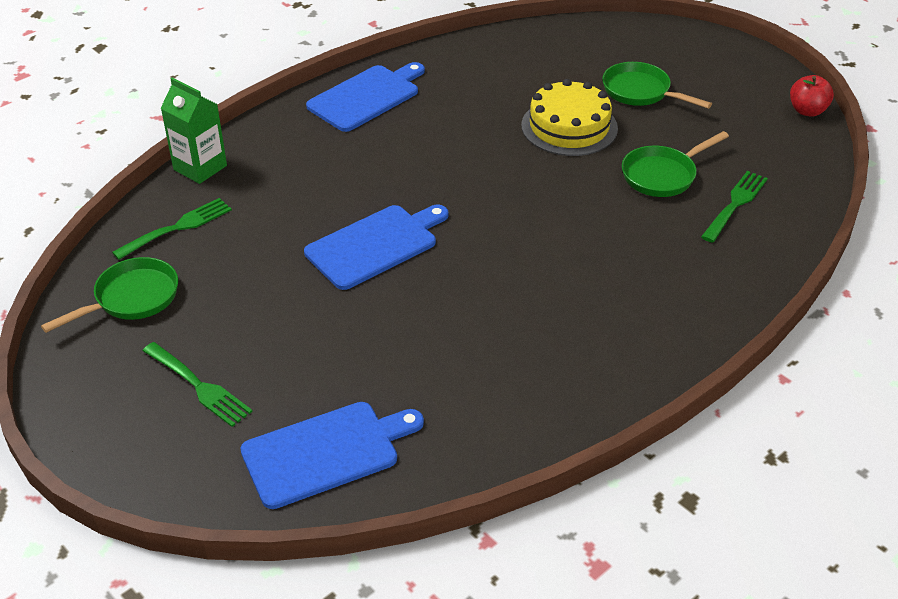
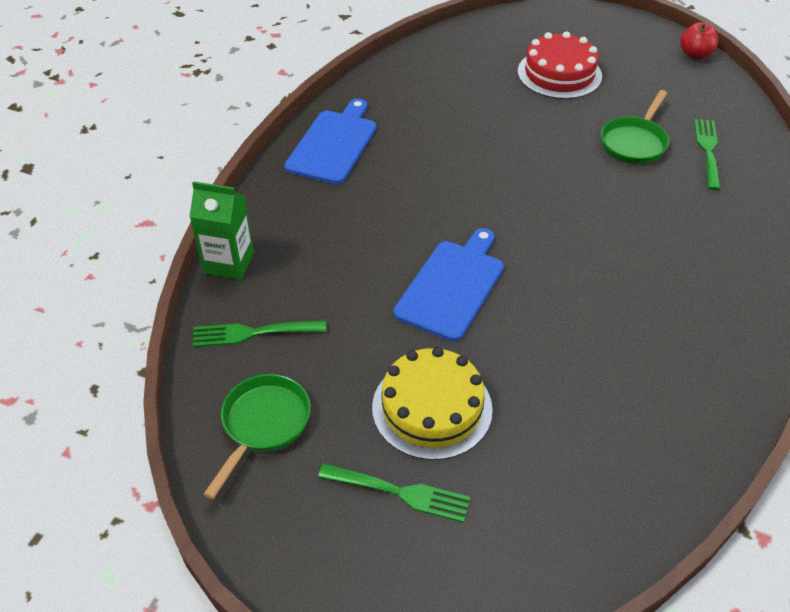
camera: 25 degrees left, 5 degrees up
green fork [112,198,232,260] -> green fork turned 120 degrees counterclockwise [192,321,326,347]
blue cutting board [240,402,424,509] -> none
yellow cake [521,79,618,156] -> yellow cake moved to [372,347,493,460]
green pan [602,62,712,109] -> red cake [518,31,602,99]

